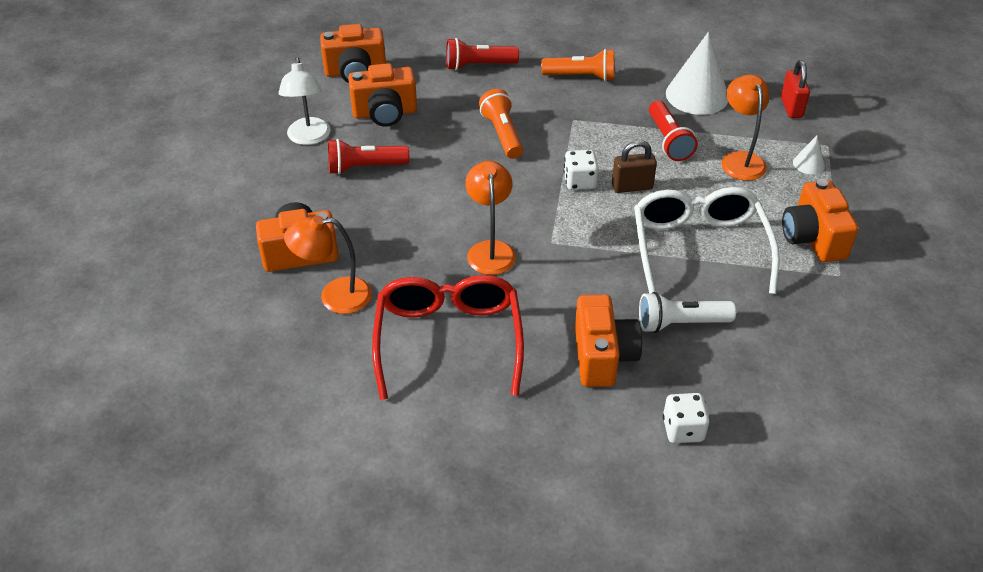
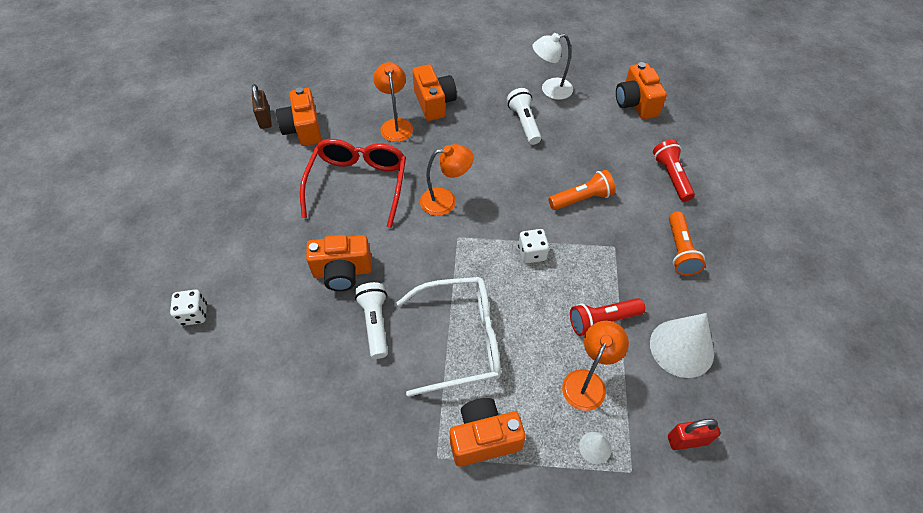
camera: 85 degrees right, 10 degrees up
red flashlight [328,139,409,175] -> white flashlight [507,88,541,145]
orange camera [348,63,417,127] -> orange camera moved to [276,87,322,146]
red glasses [372,275,524,400] -> red glasses turned 75 degrees counterclockwise [300,139,406,228]
brown padlock [612,140,657,193] -> brown padlock moved to [252,84,272,129]
white dice [663,393,710,443] -> white dice moved to [170,290,207,326]
orange lamp [721,75,769,181] -> orange lamp turned 45 degrees counterclockwise [562,321,629,411]

